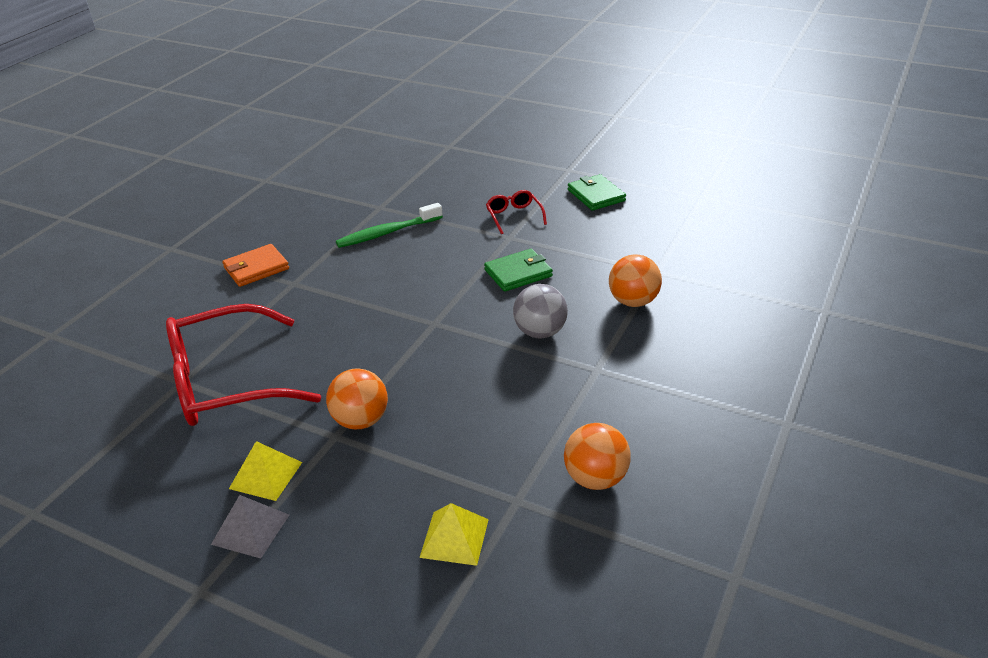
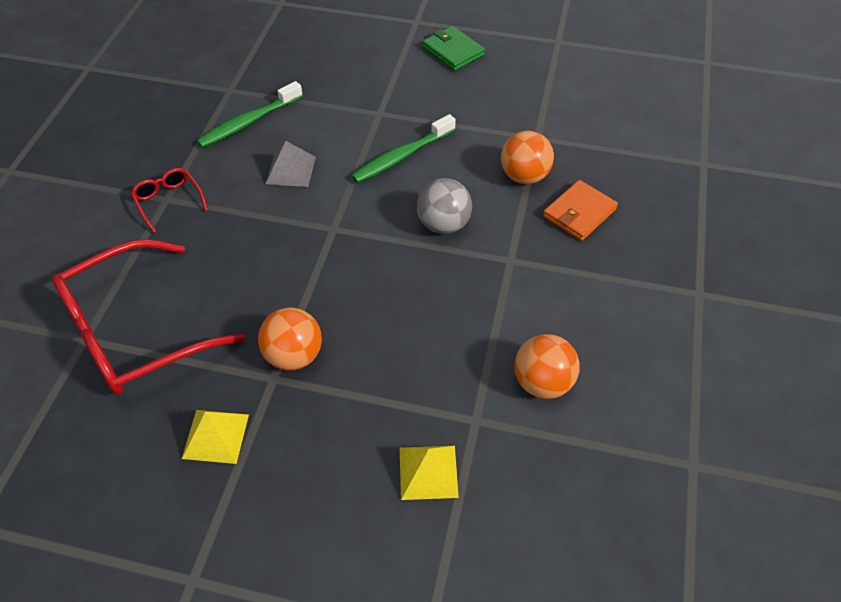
camera: 15 degrees left, 15 degrees up
grey pyramid [211,495,289,559] -> grey pyramid moved to [266,141,316,187]
orange wallet [222,244,289,287] -> orange wallet moved to [543,180,618,241]
green wallet [484,249,553,292] -> green toothbrush [351,114,456,183]
red glasses [486,190,547,234] -> red glasses moved to [131,168,208,233]

